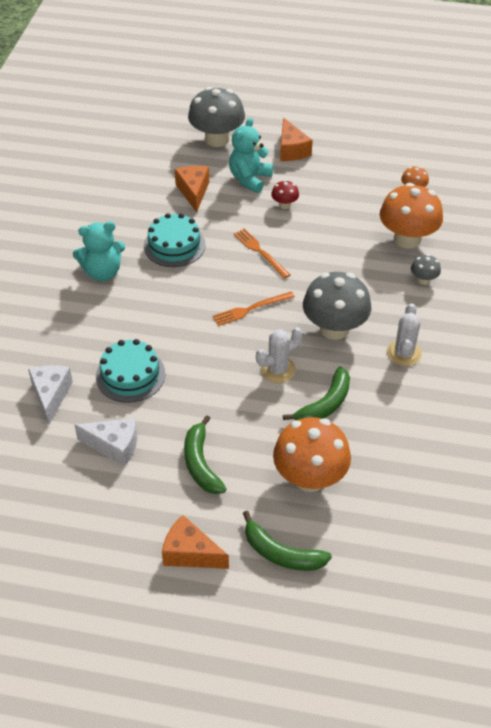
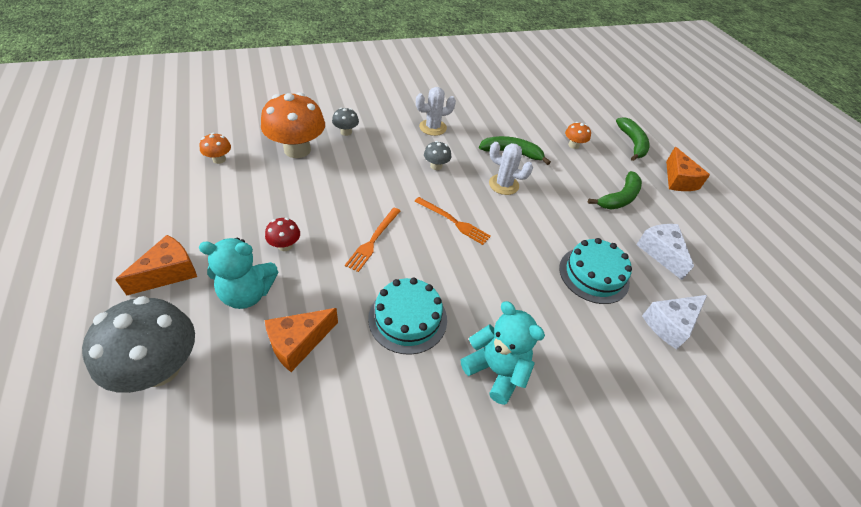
camera: 125 degrees left, 0 degrees up
orange mushroom [273,417,351,492] -> orange mushroom [565,122,591,149], size x0.46
grey mushroom [303,272,371,340] -> grey mushroom [424,141,451,170], size x0.46

